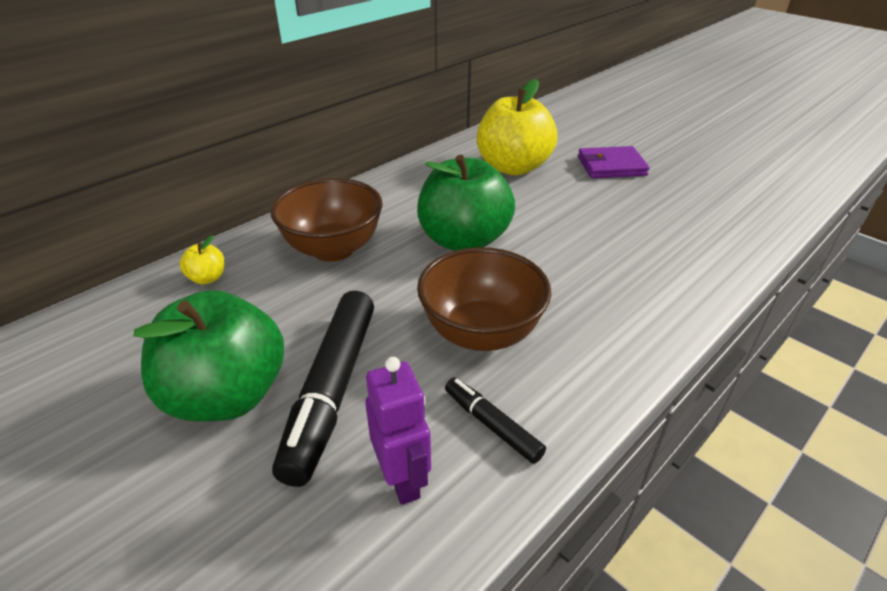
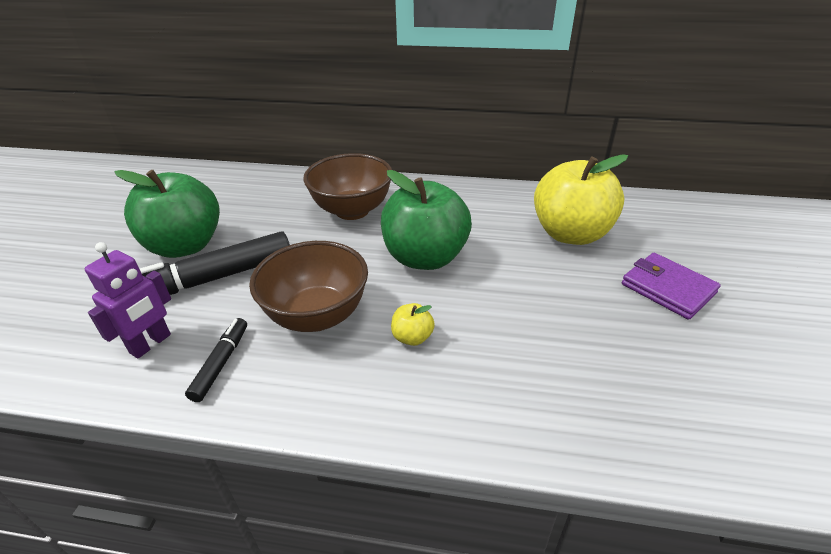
camera: 55 degrees right, 0 degrees up
yellow apple [180,236,225,285] -> yellow apple moved to [391,303,435,346]

